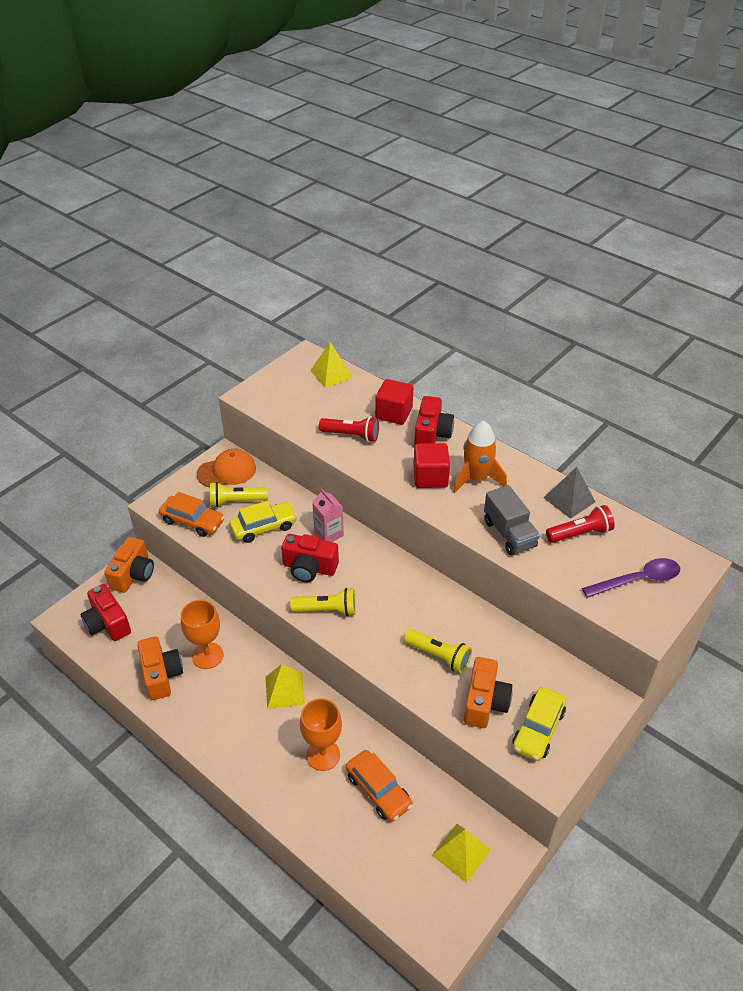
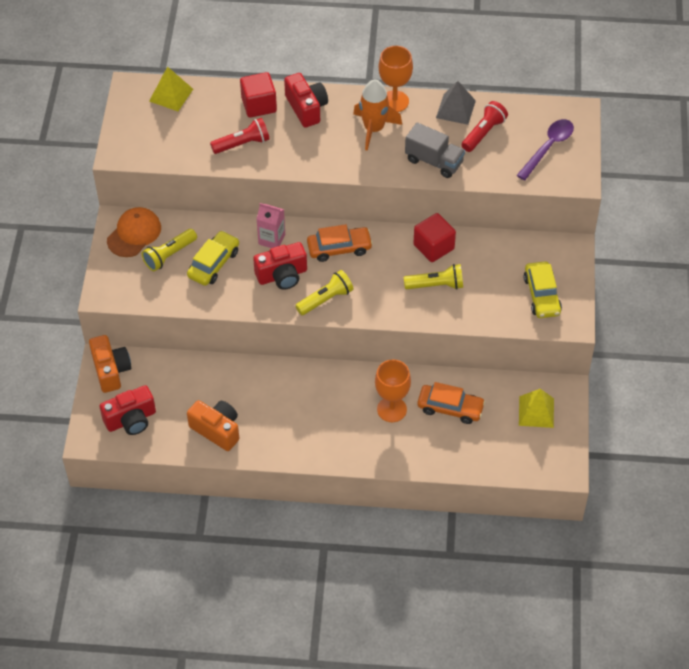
camera: 35 degrees left, 10 degrees up
red camera [81,584,131,641] -> red camera turned 45 degrees counterclockwise [100,385,156,435]
orange car [159,492,224,537] -> orange car moved to [307,224,373,262]
orange goblet [181,600,223,669] -> orange goblet moved to [379,46,413,112]
yellow pyramid [265,664,305,709] -> none
red cube [413,443,450,488] -> red cube moved to [413,213,456,262]
orange camera [464,657,513,728] -> none

